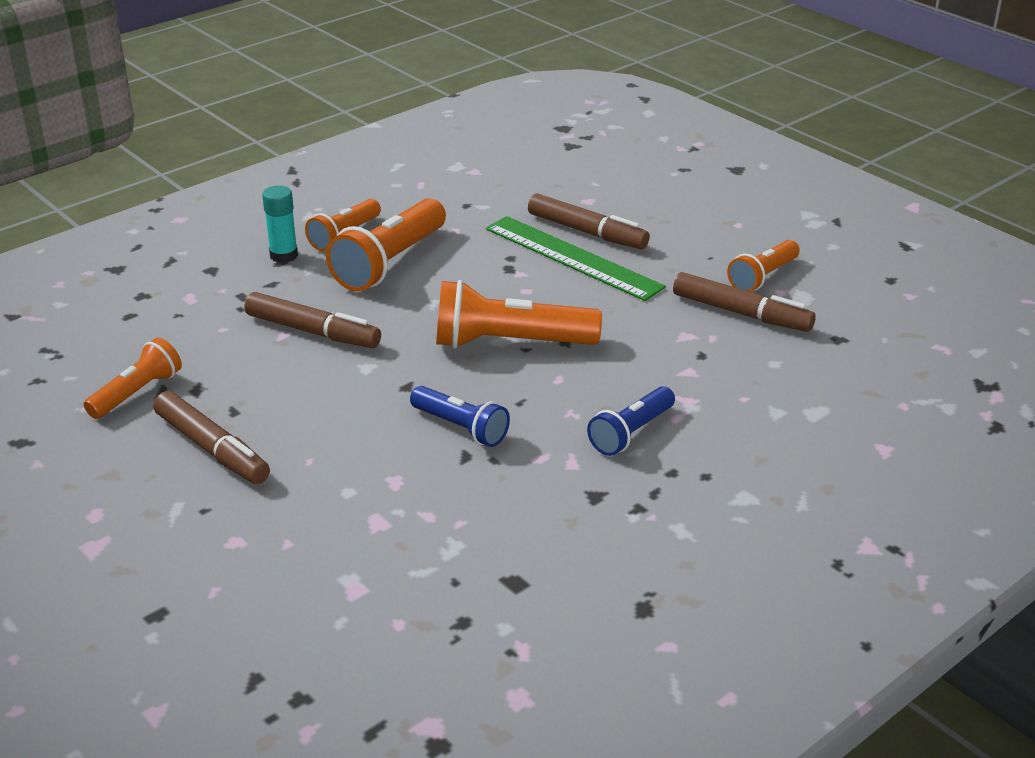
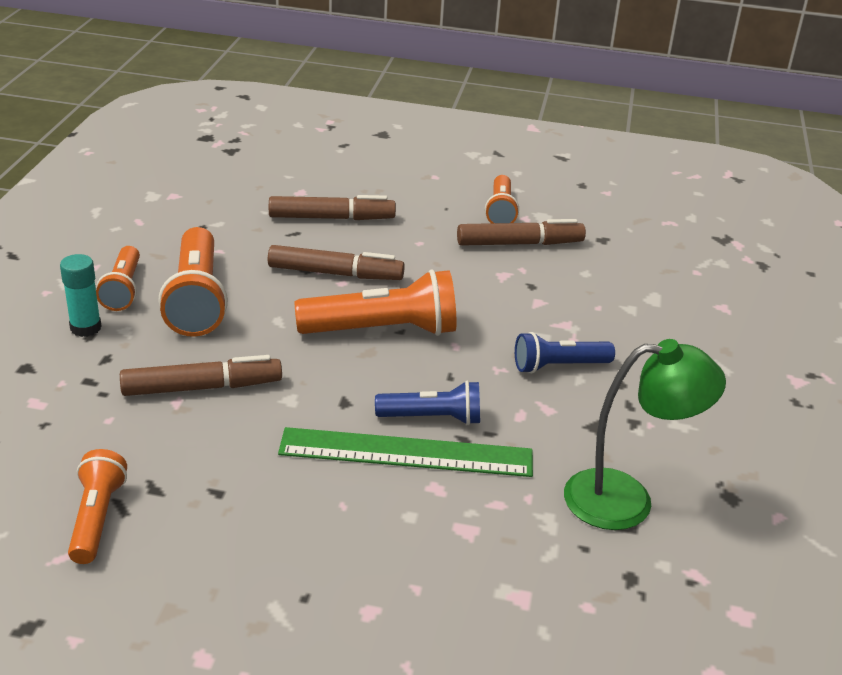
camera: 40 degrees left, 0 degrees up
brown marker [154,391,270,484] -> brown marker moved to [268,245,405,280]
orange flashlight [436,280,602,349] -> orange flashlight turned 150 degrees counterclockwise [294,269,457,336]
green ruler [486,216,666,301] -> green ruler moved to [278,427,533,477]
blue flashlight [587,386,675,456] -> blue flashlight turned 75 degrees clockwise [515,332,615,374]
none -> green lamp [564,339,726,530]

